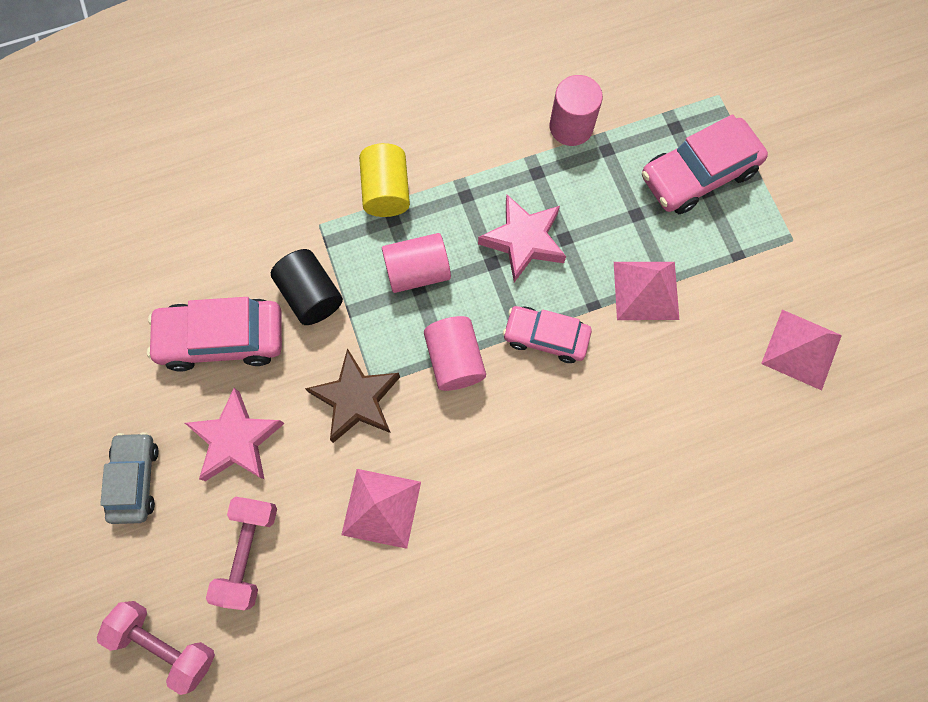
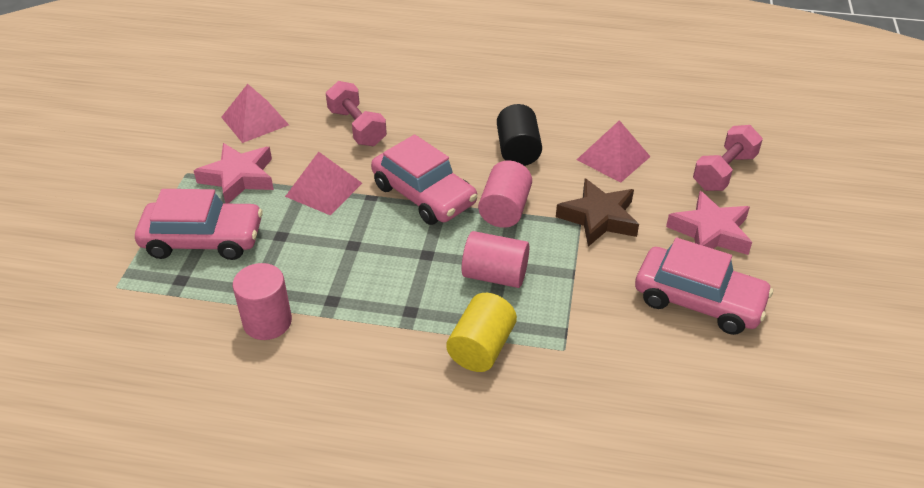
camera: 150 degrees left, 30 degrees down
pink dumbbell [97,601,215,695] -> pink dumbbell moved to [326,81,387,146]
grey car [100,432,159,524] -> none
black cylinder [271,249,343,325] -> black cylinder moved to [497,104,542,166]
pink star [478,195,566,282] -> pink star moved to [194,143,274,204]
pink car [503,306,592,363] -> pink car [371,135,477,225], size x1.52

